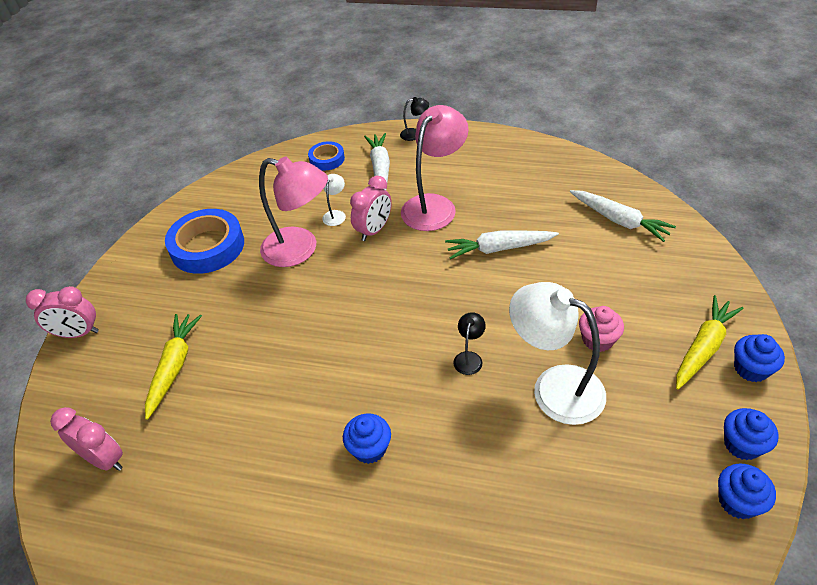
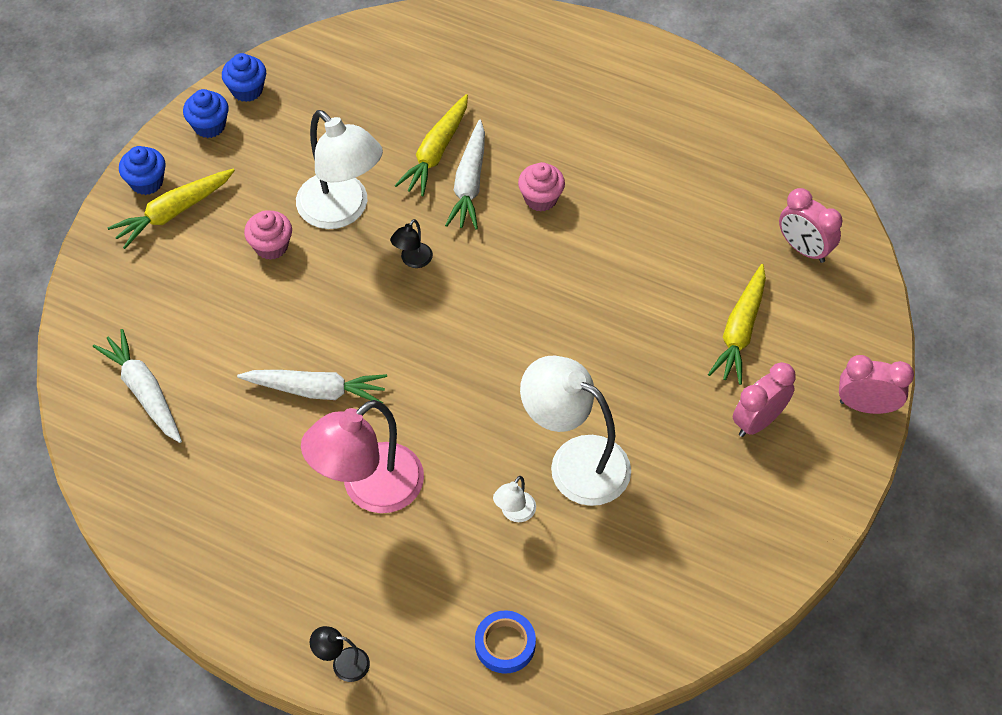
camera: 170 degrees left, 10 degrees up
blue tape [165,209,244,274] -> none
pink lamp [259,157,328,267] -> white lamp [520,356,631,506]
blue cupcake [343,413,391,464] -> pink cupcake [518,162,565,212]
pink clock [350,176,392,241] -> pink clock moved to [733,362,796,437]
white carrot [364,133,390,190] -> white carrot moved to [445,120,485,230]
none -> yellow carrot [394,94,468,196]

